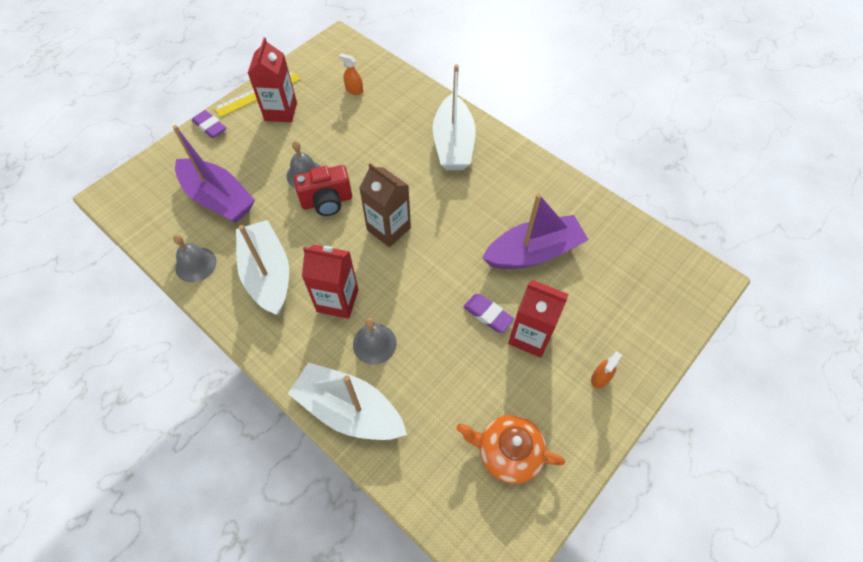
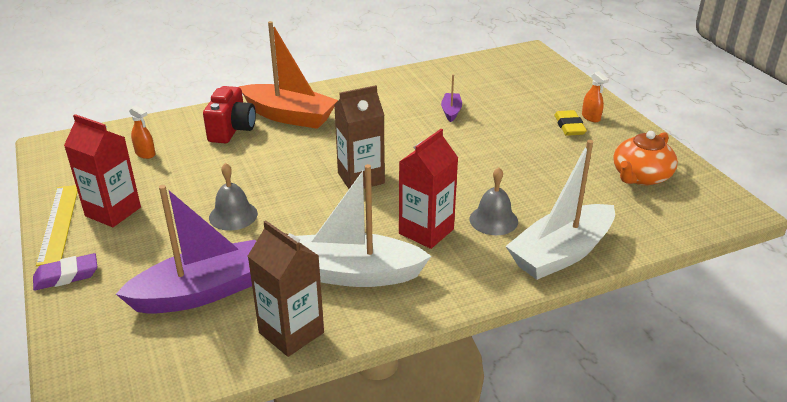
camera: 65 degrees left, 25 degrees down
grey bell [173,235,217,282] -> brown carton [248,221,324,357]
red camera [294,165,352,216] -> red camera moved to [203,86,256,143]
orange spray bottle [339,53,363,95] -> orange spray bottle turned 105 degrees counterclockwise [129,105,155,159]
white boat [433,64,476,170] -> orange boat [239,21,338,129]
purple eraser [463,294,514,333] -> none
purple boat [482,193,589,269] -> purple boat [441,74,462,122], size x0.45
red carton [508,280,568,358] -> none
none -> yellow eraser [554,110,587,136]

